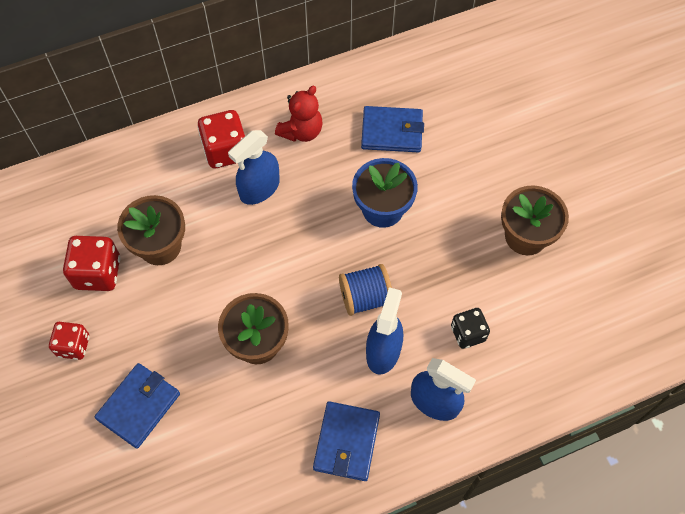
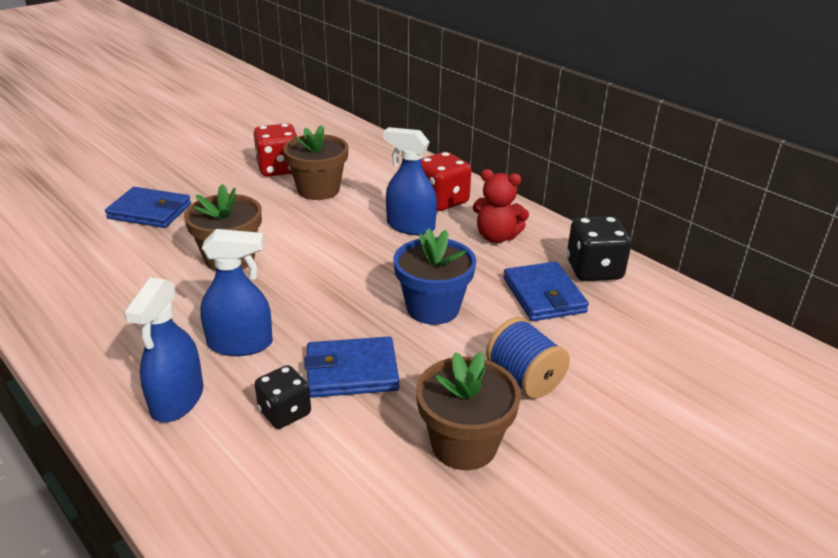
camera: 70 degrees right, 30 degrees down
red dice [49,322,89,360] -> none
blue wallet [313,401,380,481] -> blue wallet moved to [304,337,399,398]
blue spool [339,264,392,316] -> blue spool moved to [486,317,570,398]
none -> black dice [566,216,631,281]

